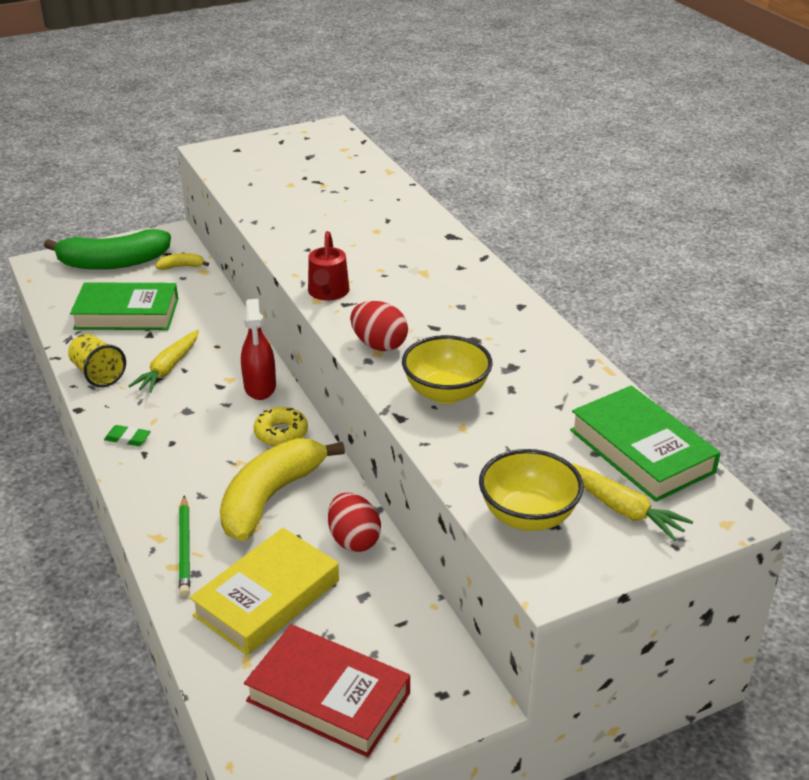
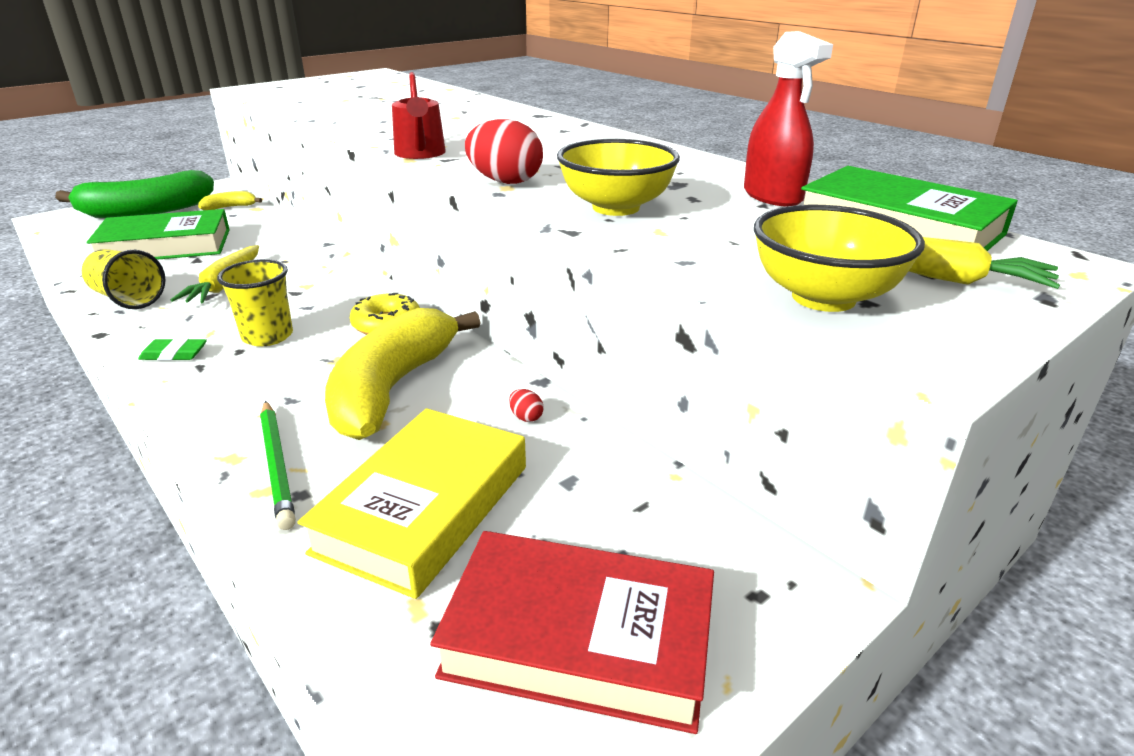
camera: 15 degrees left, 5 degrees down
red spray bottle [241,299,276,400] -> red spray bottle moved to [744,31,833,206]
red egg [328,493,381,552] -> red egg [509,389,544,422], size x0.43
none -> yellow cup [217,259,293,346]

